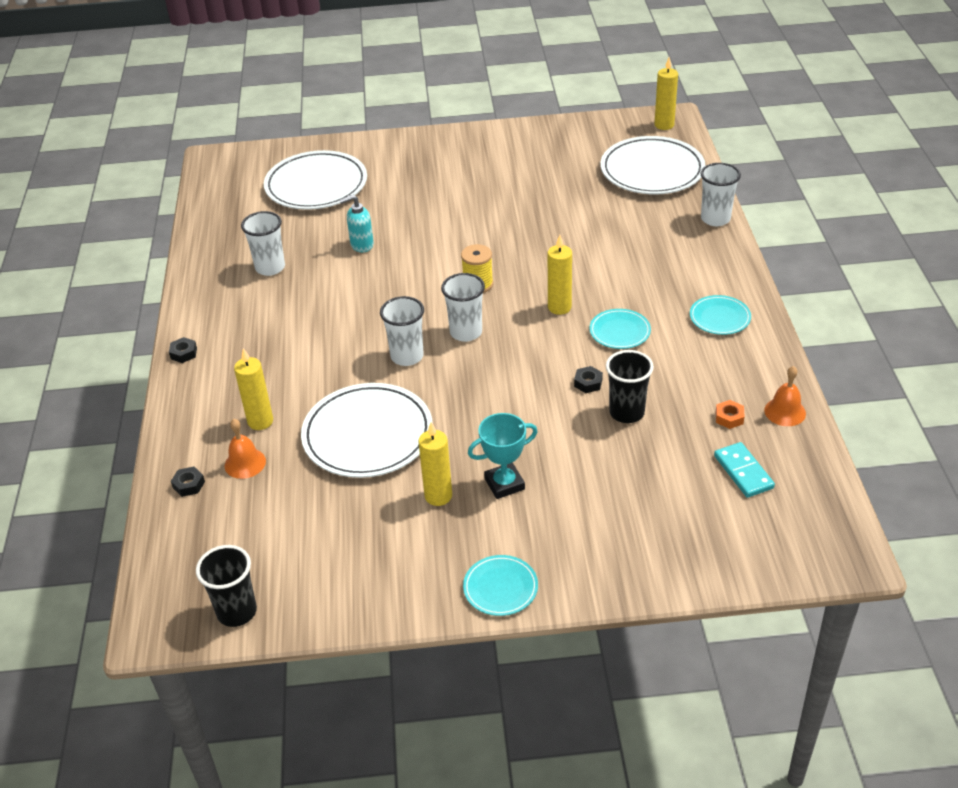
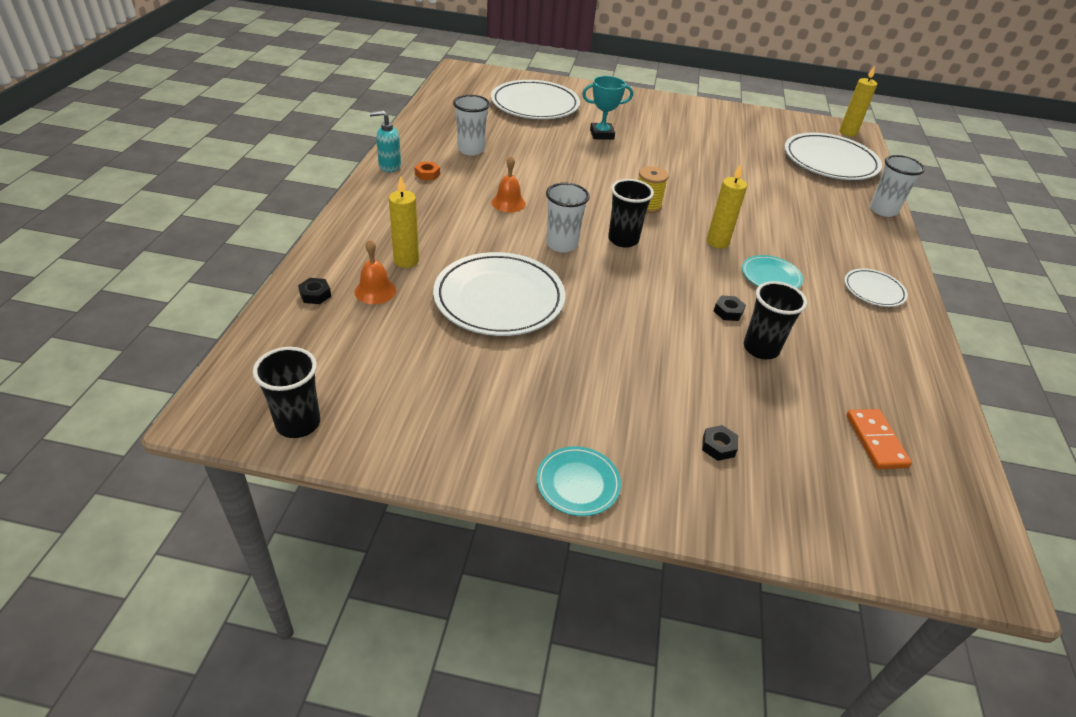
camera: 10 degrees right, 0 degrees up
black nut [169,337,197,363] -> black nut moved to [702,425,738,461]
turquoise soap dispenser [340,195,374,252] -> turquoise soap dispenser moved to [370,111,401,172]
yellow candle [419,422,452,506] -> none
white cup [441,273,485,342] -> black cup [608,179,654,248]
turquoise trophy [468,413,538,499] -> turquoise trophy moved to [582,76,633,140]
turquoise plate [690,295,751,335] -> white plate [844,268,908,307]
turquoise domino [714,442,775,498] -> orange domino [846,409,912,469]
orange nut [716,400,745,429] -> orange nut moved to [415,162,440,180]
orange bell [764,366,806,426] -> orange bell moved to [492,156,526,212]

